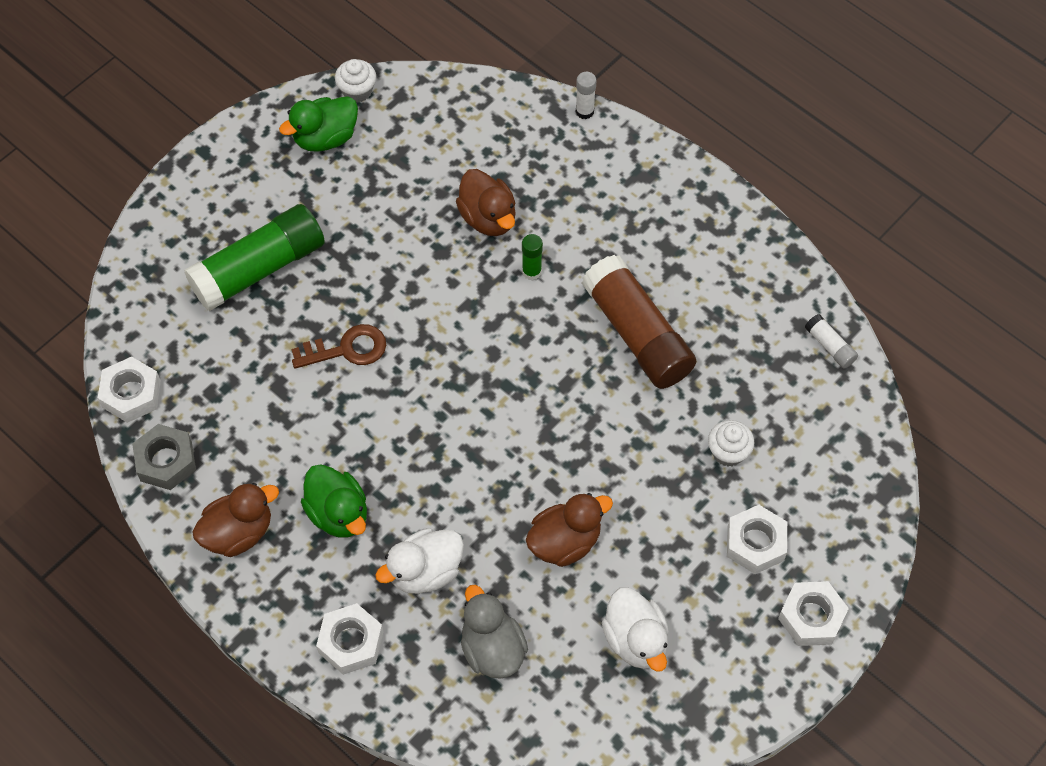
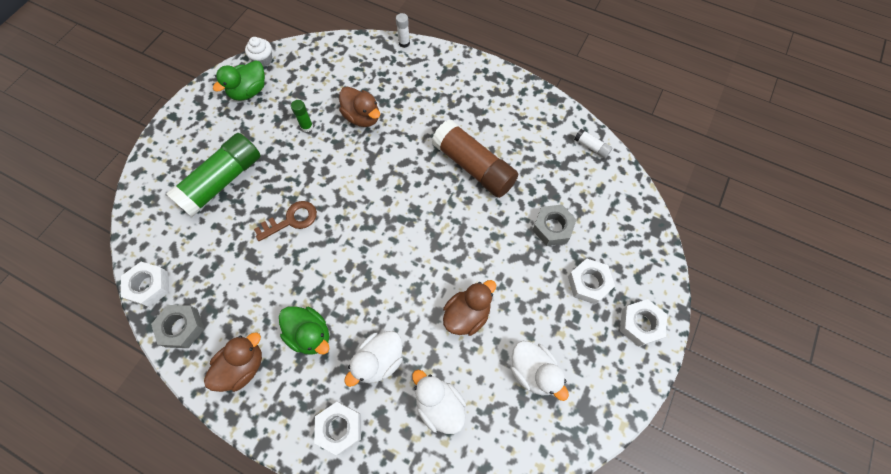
camera: 15 degrees left, 5 degrees up
grey duck [461,585,528,679] -> white duck [412,370,466,434]
green glue stick [522,234,543,280] -> green glue stick moved to [291,100,313,132]
white cupcake [708,420,754,467] -> grey nut [532,204,577,246]

